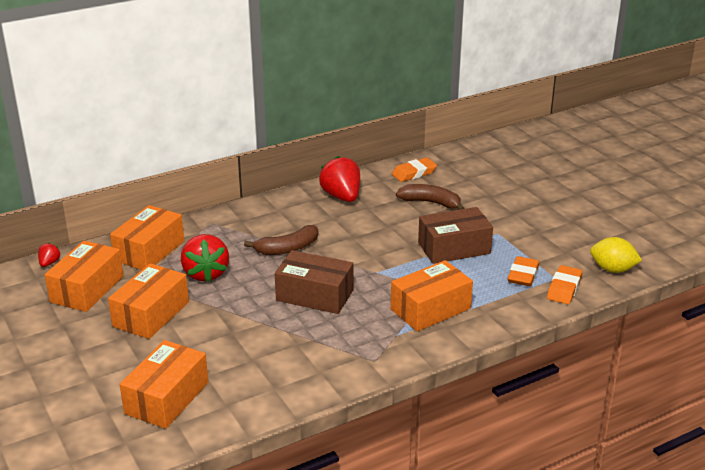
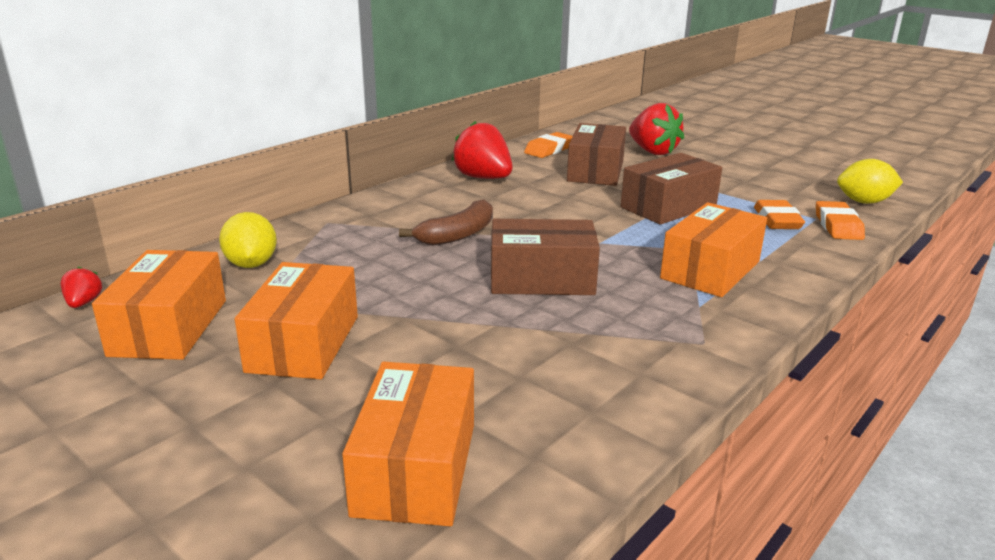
camera: 20 degrees left, 5 degrees down
orange box [110,205,184,270] -> yellow lemon [219,212,277,268]
red strawberry [181,234,229,283] -> red strawberry moved to [629,103,684,155]
brown banana [396,184,465,210] -> brown box [567,123,626,186]

